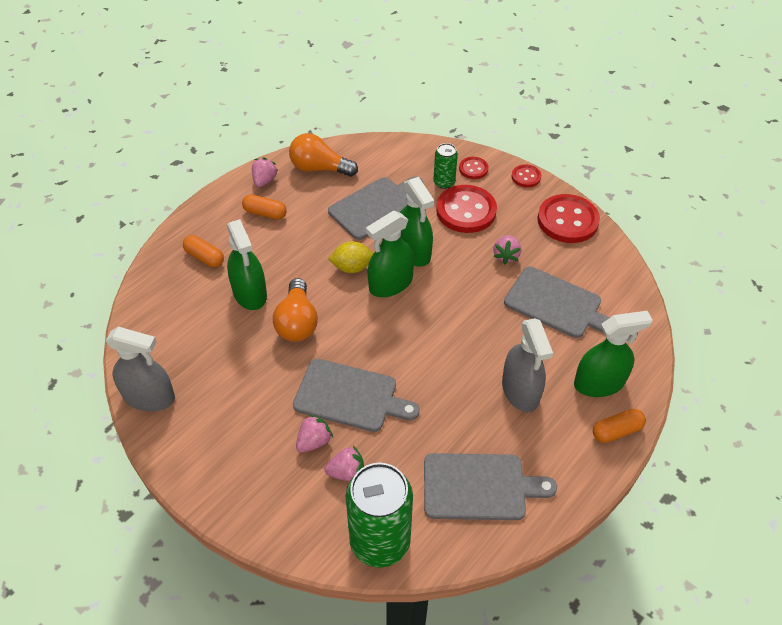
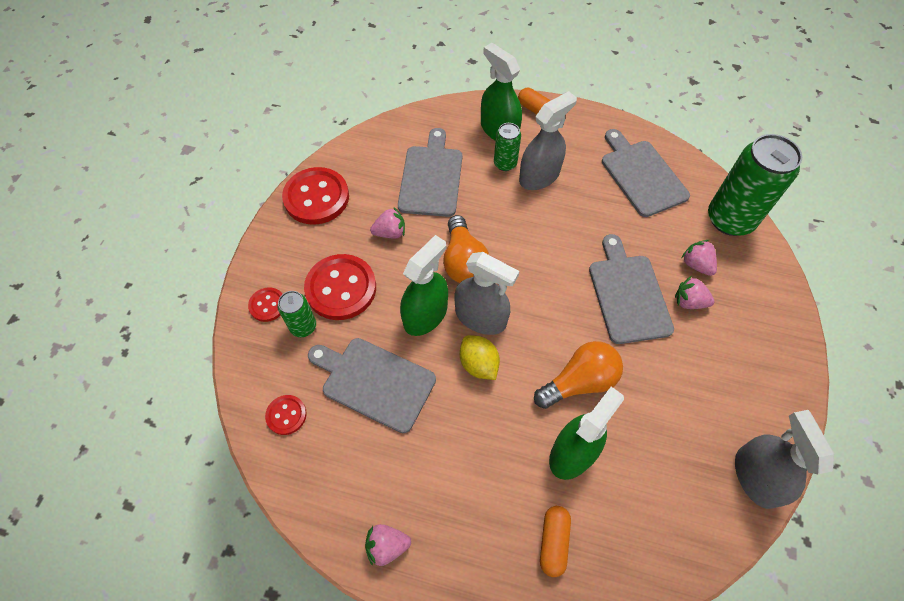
camera: 115 degrees left, 10 degrees up
orange capsule [242,195,286,220] -> none
orange light bulb [289,133,358,177] -> orange light bulb moved to [443,215,489,283]
green spray bottle [366,211,414,297] -> grey spray bottle [455,252,519,335]
red button [512,165,541,187] -> red button moved to [265,395,307,435]
none -> green can [494,123,521,171]

